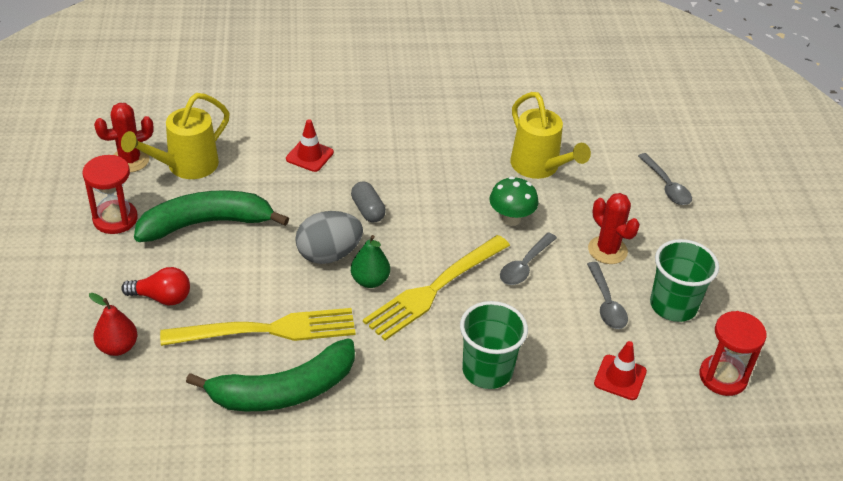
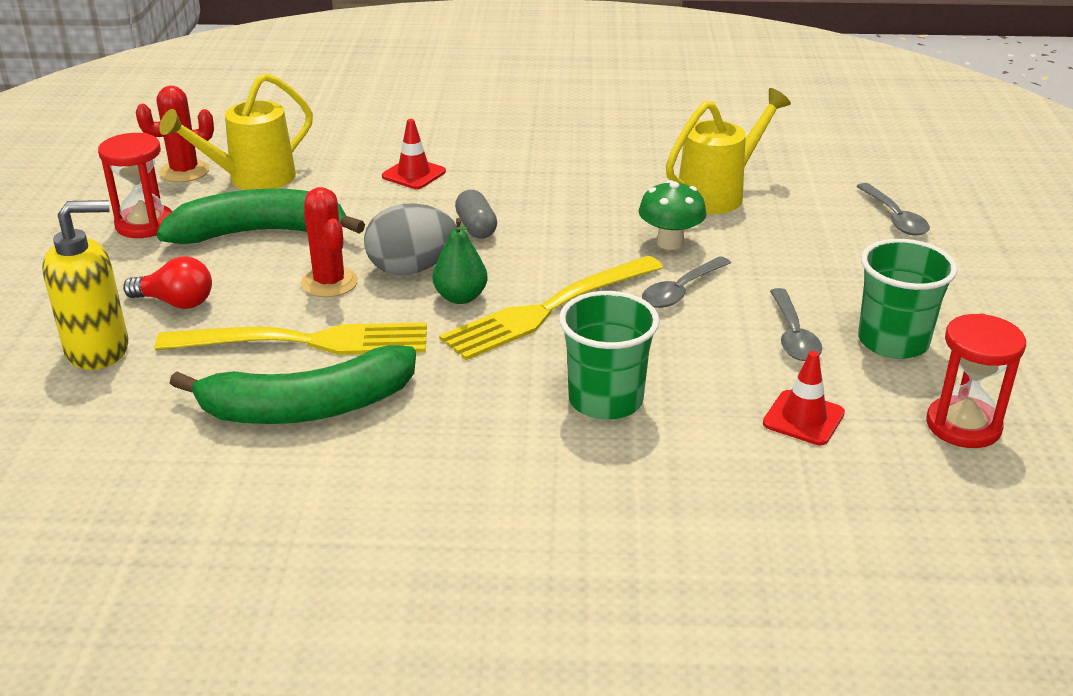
camera: 10 degrees right, 10 degrees down
red pear [89,293,137,356] -> yellow soap dispenser [42,200,128,370]
yellow watering can [510,92,591,179] -> yellow watering can turned 105 degrees counterclockwise [666,88,791,214]
red cactus [588,193,640,264] -> red cactus moved to [301,187,358,297]

